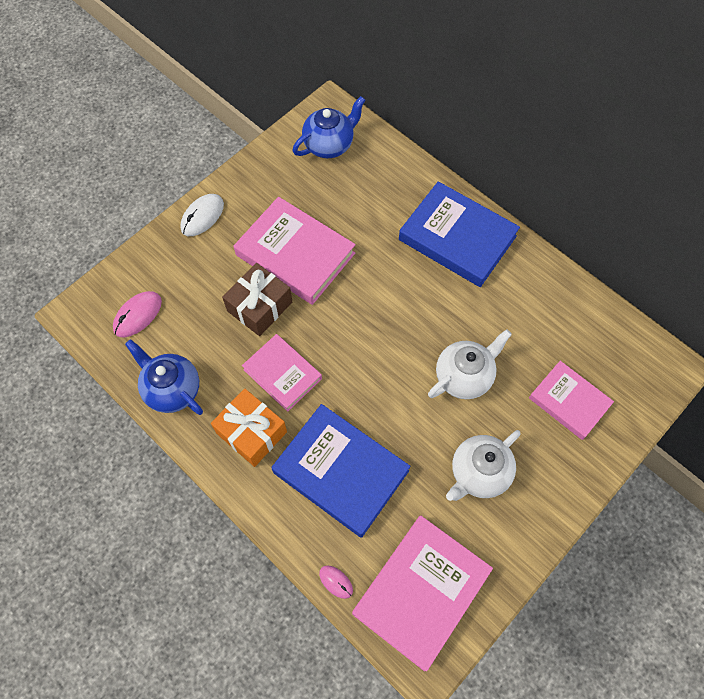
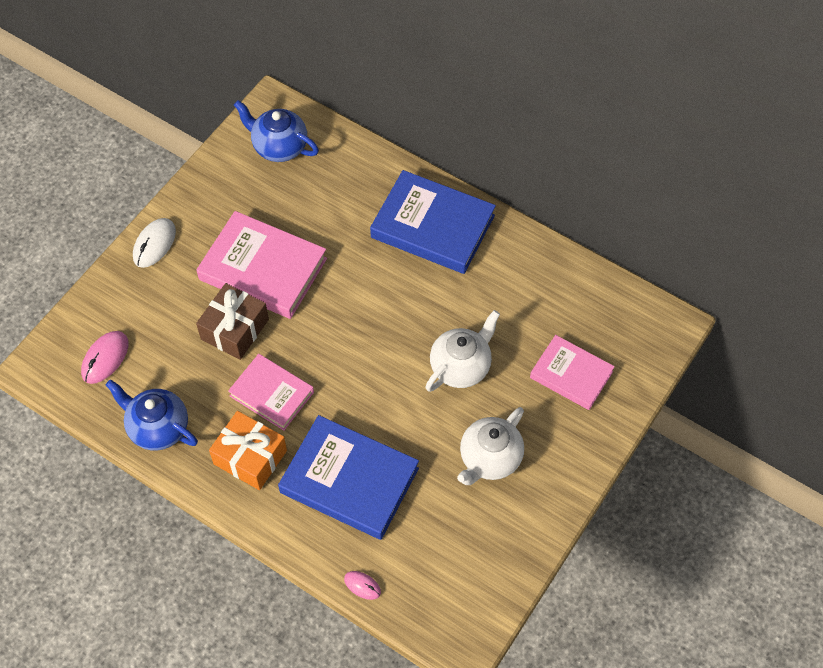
camera: 10 degrees left, 5 degrees down
blue teapot [293,96,366,158] -> blue teapot turned 105 degrees counterclockwise [234,100,319,162]
pink book [352,516,493,671] -> none

